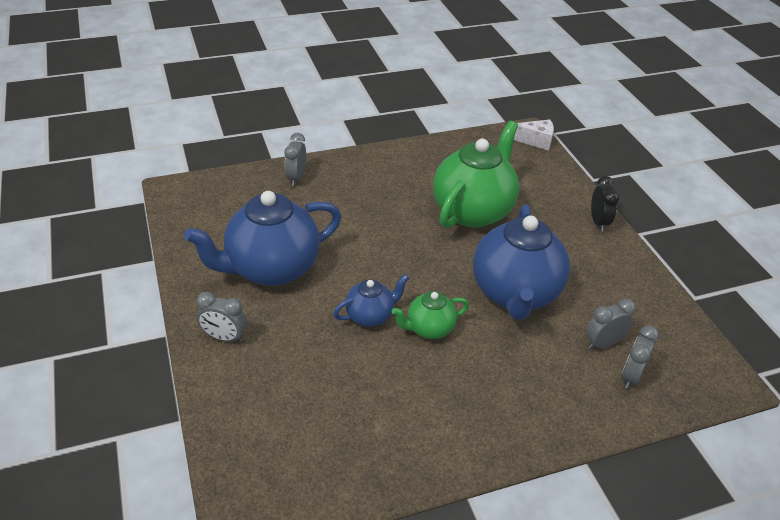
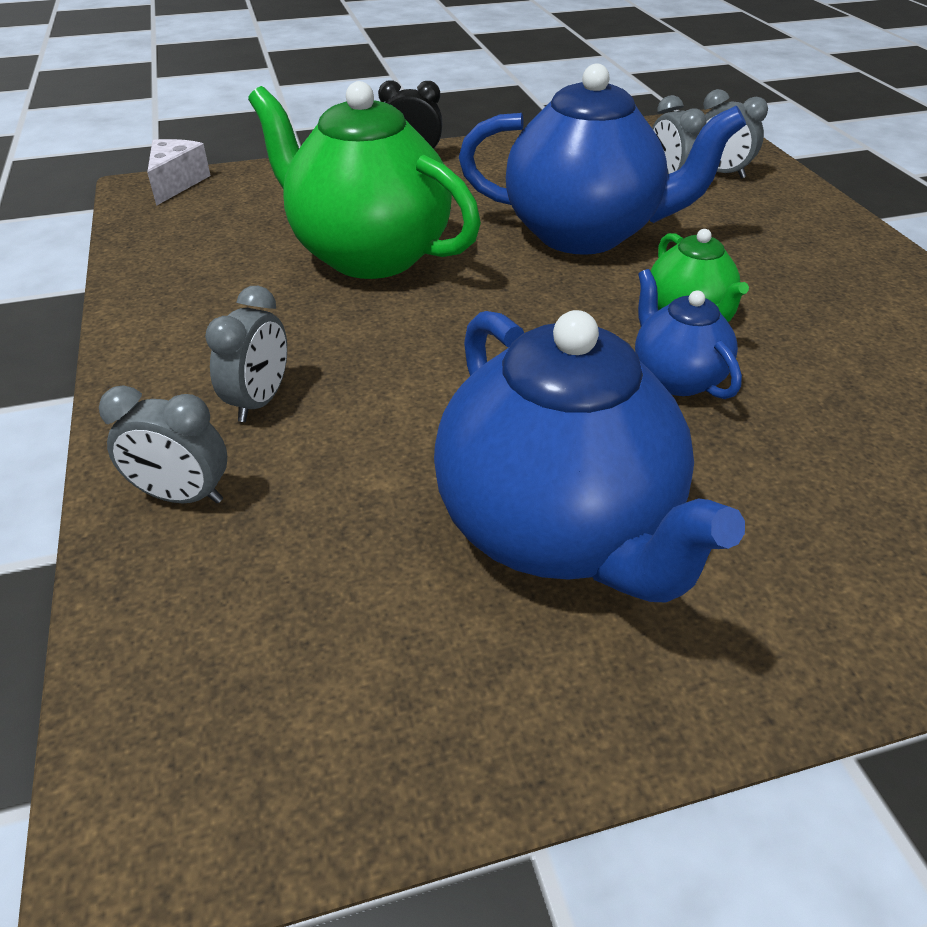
camera: 85 degrees left, 0 degrees up
grey clock [196,292,247,342] -> grey clock moved to [205,286,287,422]

